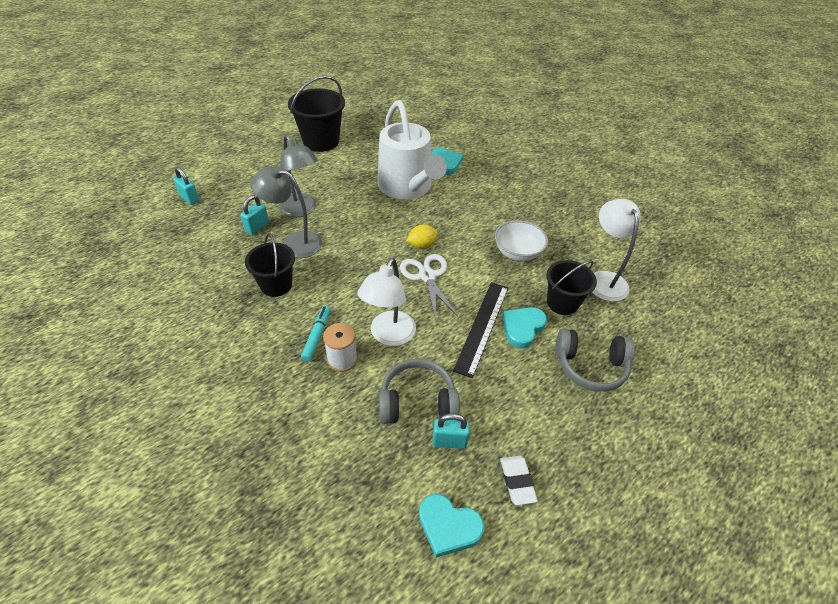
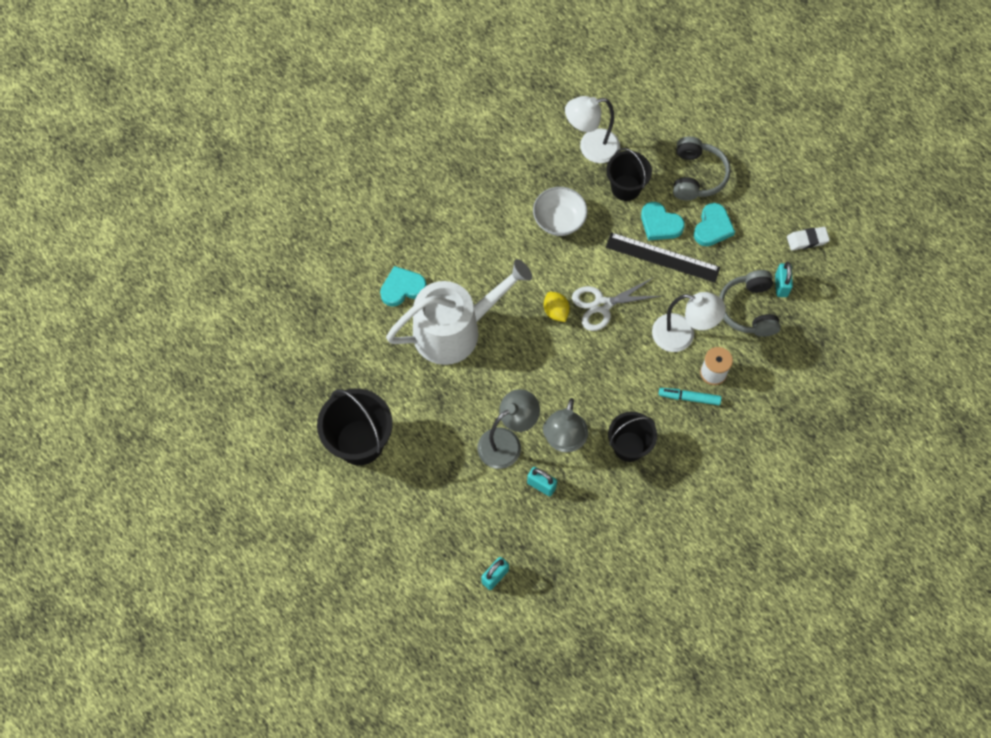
camera: 90 degrees left, 20 degrees up
turquoise heart [419,494,485,558] -> turquoise heart moved to [694,203,735,246]

